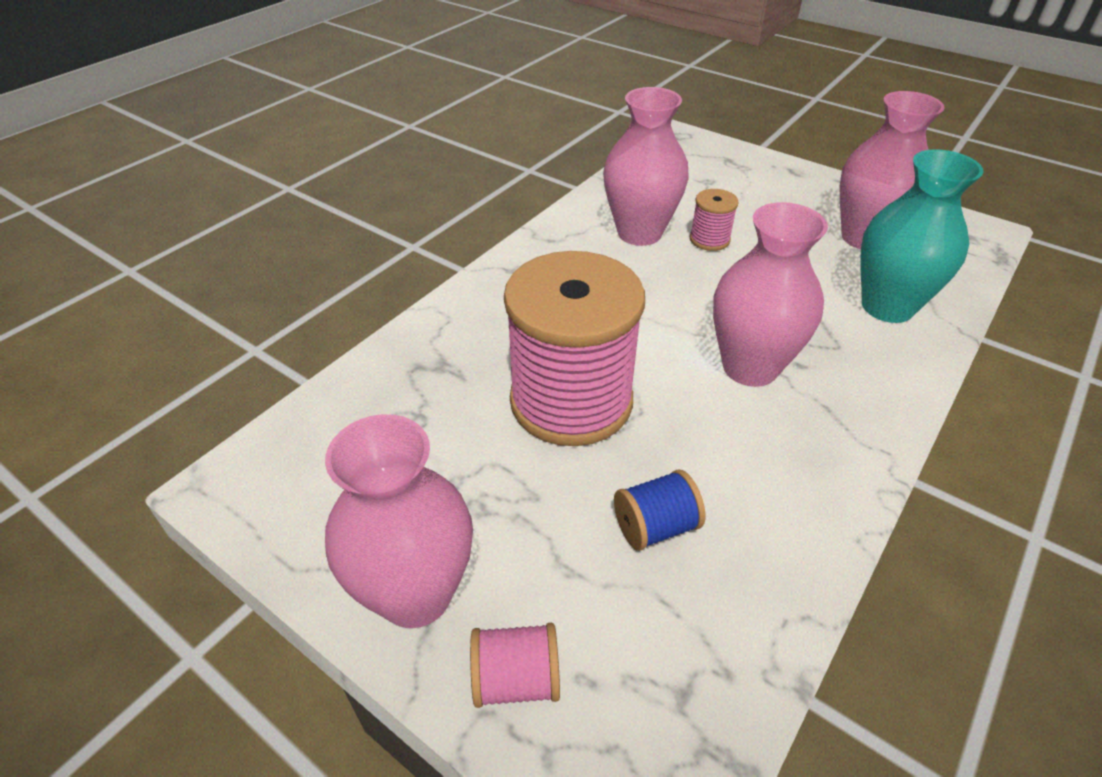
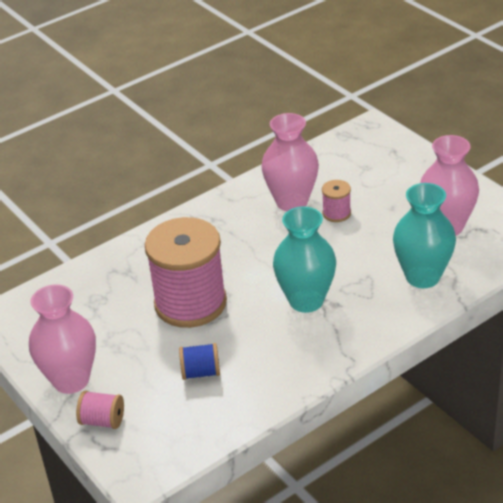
camera: 20 degrees right, 5 degrees down
pink vase [713,202,828,387] -> turquoise vase [273,206,336,313]

